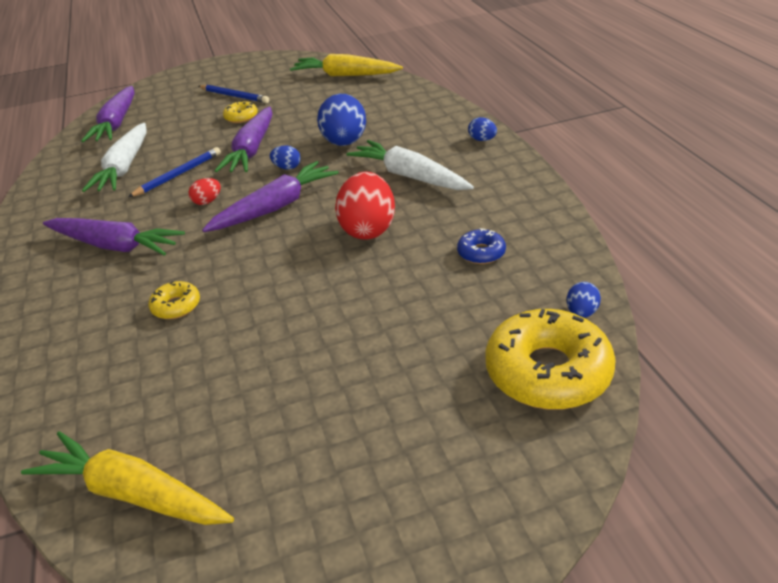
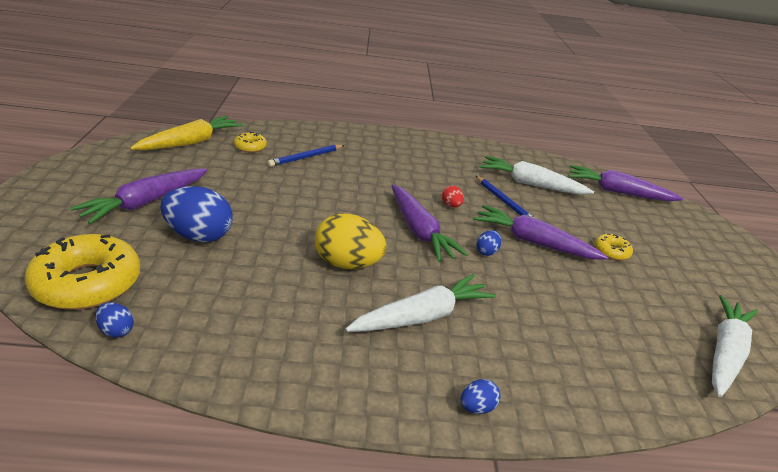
camera: 100 degrees right, 5 degrees down
purple carrot [43,218,185,256] -> purple carrot moved to [70,169,208,224]
yellow donut [148,281,200,319] -> yellow donut moved to [234,132,267,153]
blue pencil [199,85,269,103] -> blue pencil moved to [267,145,345,167]
yellow carrot [290,54,403,77] -> white carrot [712,295,758,397]
blue egg [317,94,366,146] -> blue egg moved to [161,186,233,243]
red egg [335,172,395,240] -> yellow egg [315,213,386,269]
blue donut [457,228,506,264] -> none

